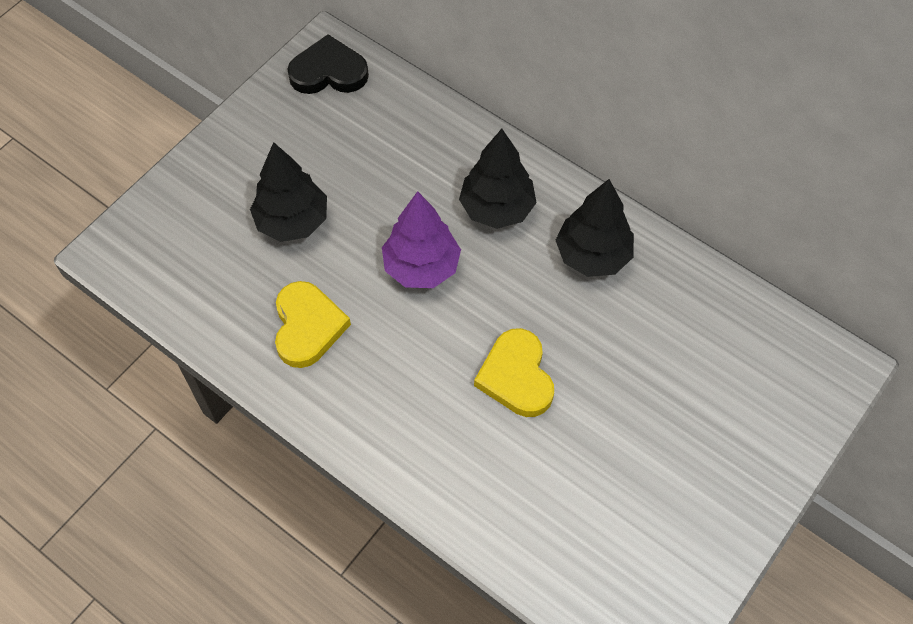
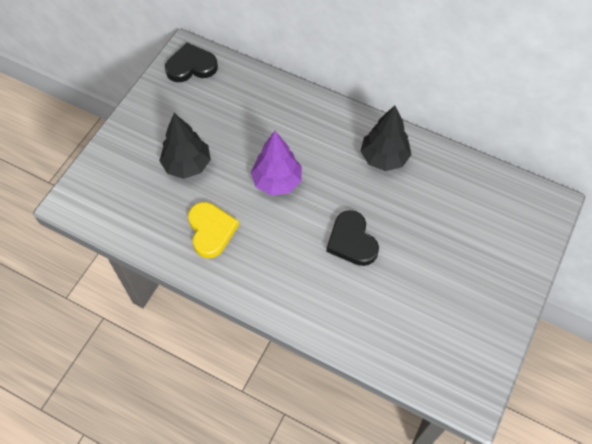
camera: 10 degrees left, 0 degrees up
black tree [459,129,537,229] -> none
yellow heart [474,328,554,417] -> black heart [326,210,379,266]

